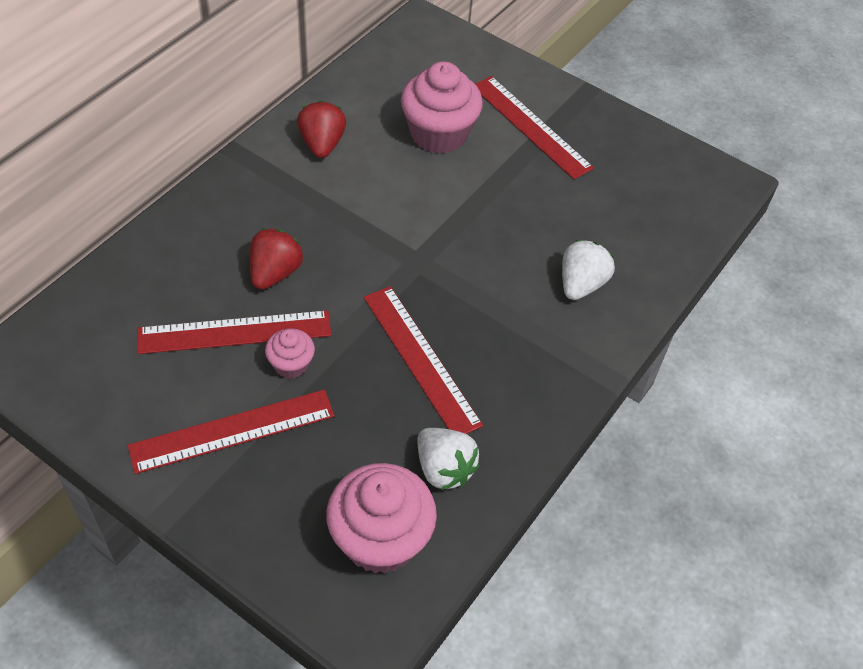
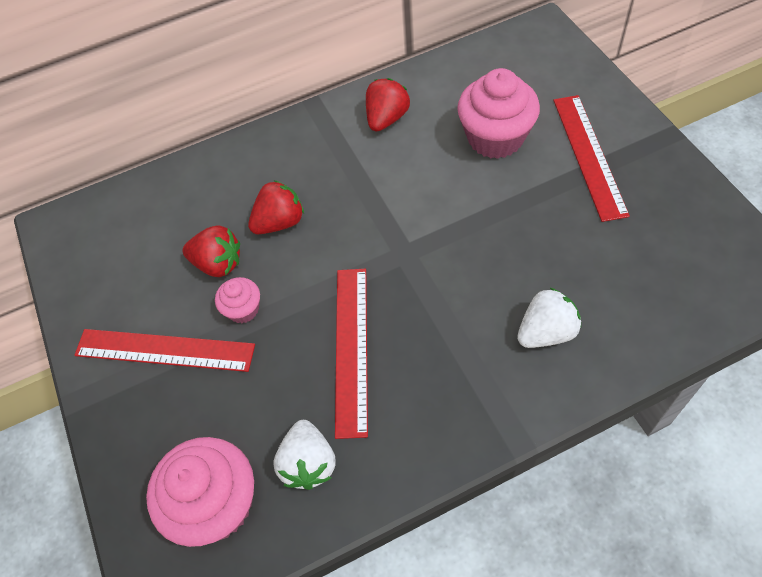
camera: 40 degrees right, 5 degrees up
red ruler [138,310,331,354] -> red strawberry [182,226,240,277]

